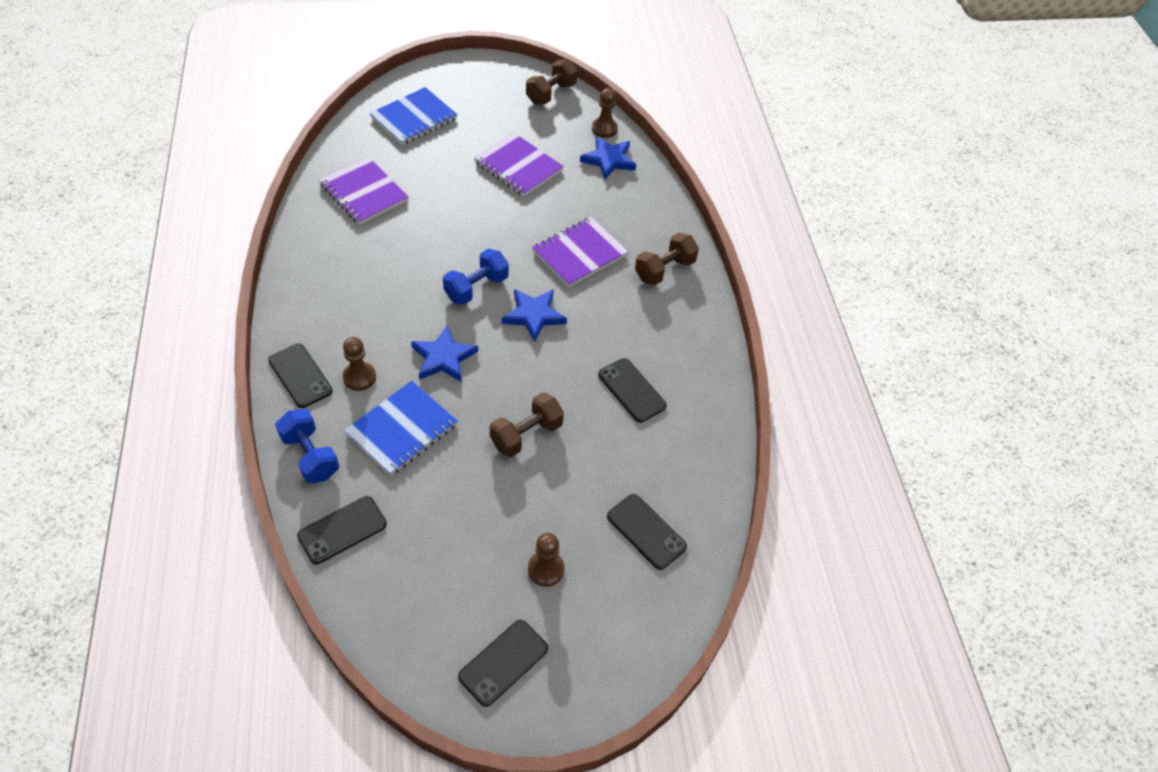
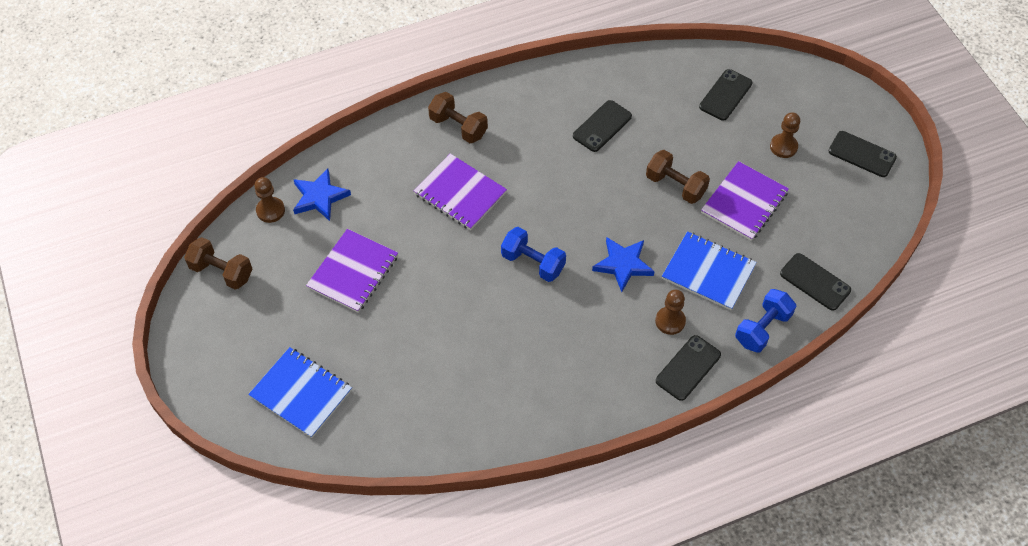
camera: 100 degrees left, 5 degrees up
purple notebook [319,157,409,225] -> purple notebook moved to [701,161,789,241]
blue star [502,289,567,342] -> none

